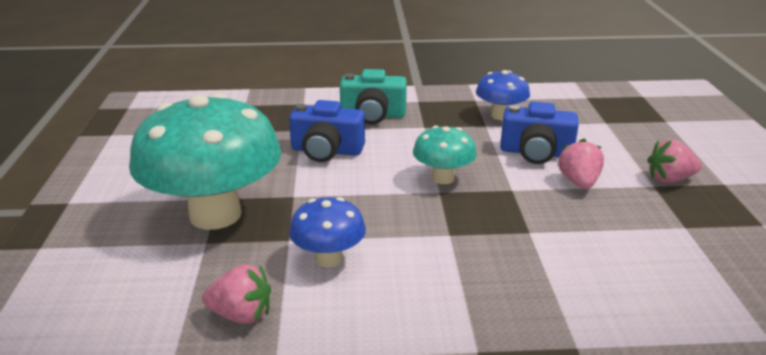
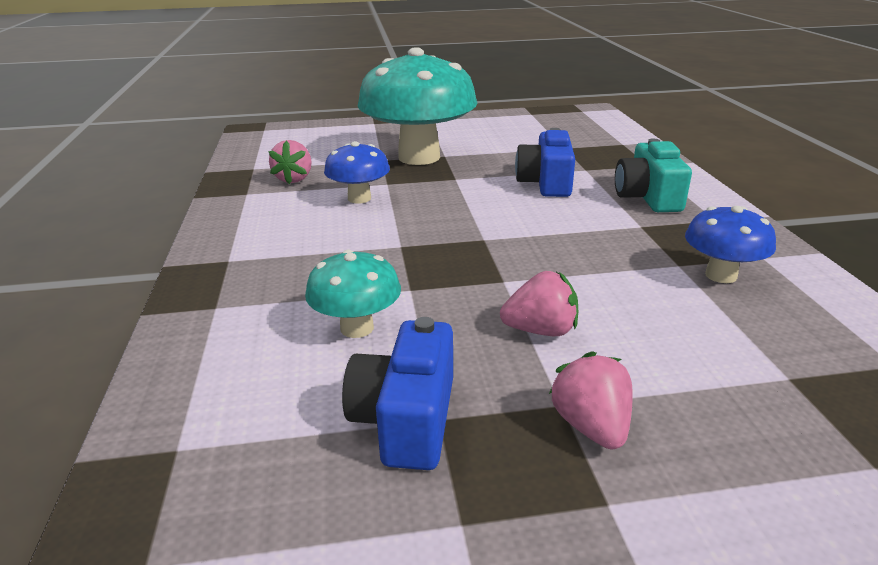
camera: 85 degrees right, 0 degrees up
turquoise mushroom [413,125,477,184] -> turquoise mushroom moved to [305,249,401,338]
blue camera [500,102,579,164] -> blue camera moved to [342,317,453,470]

